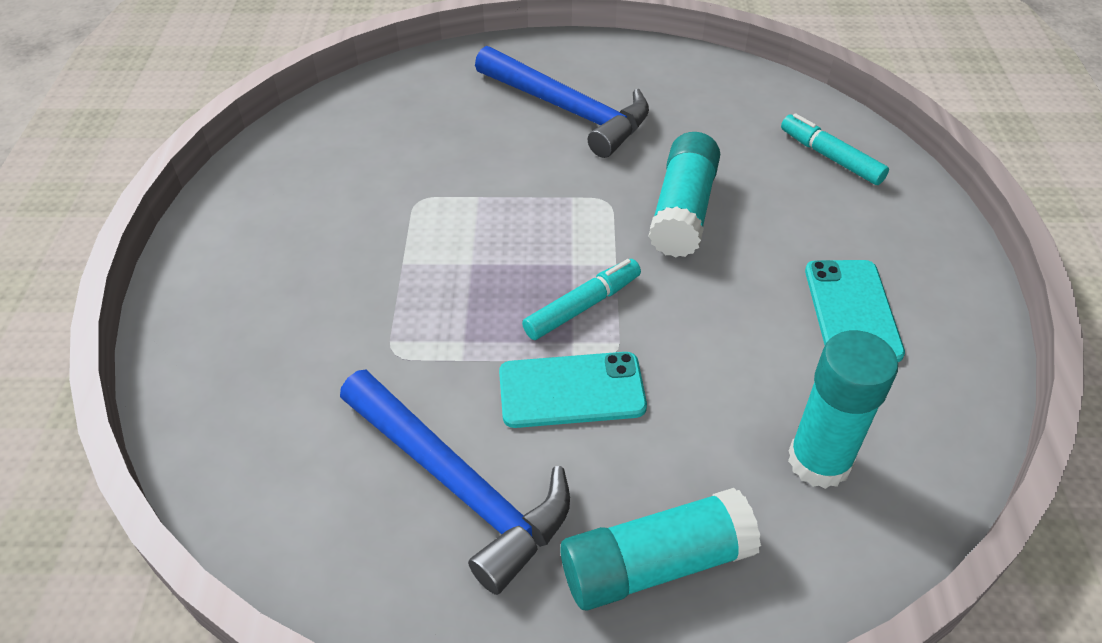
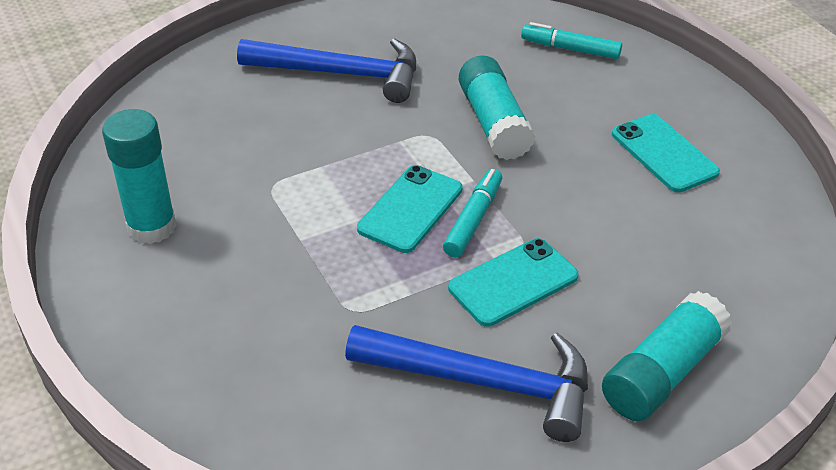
camera: 30 degrees left, 5 degrees down
turquoise glue stick [788,330,898,489] -> turquoise glue stick moved to [102,109,177,244]
none -> turquoise phone [357,165,462,253]

